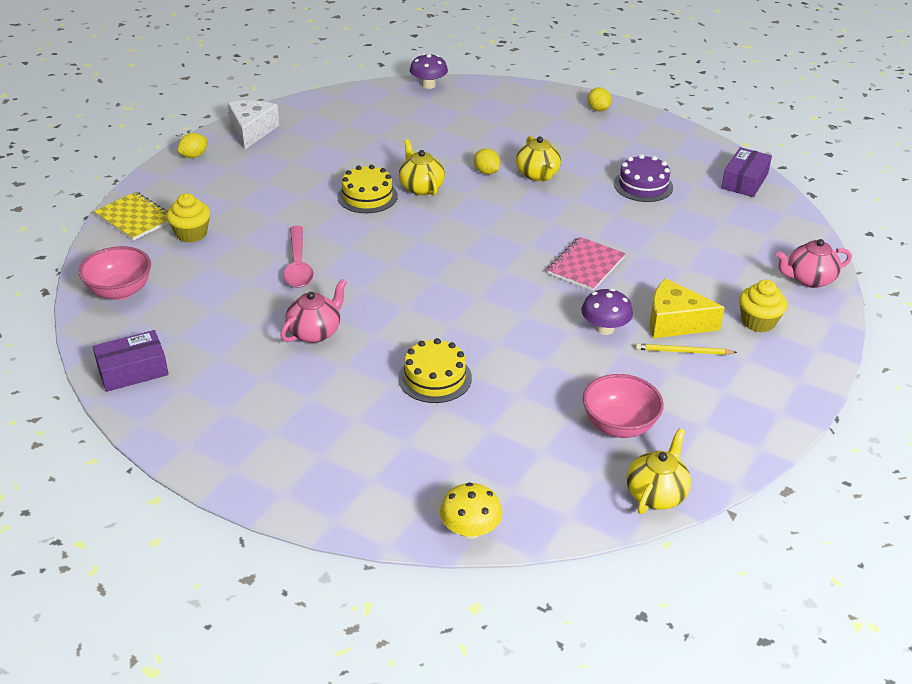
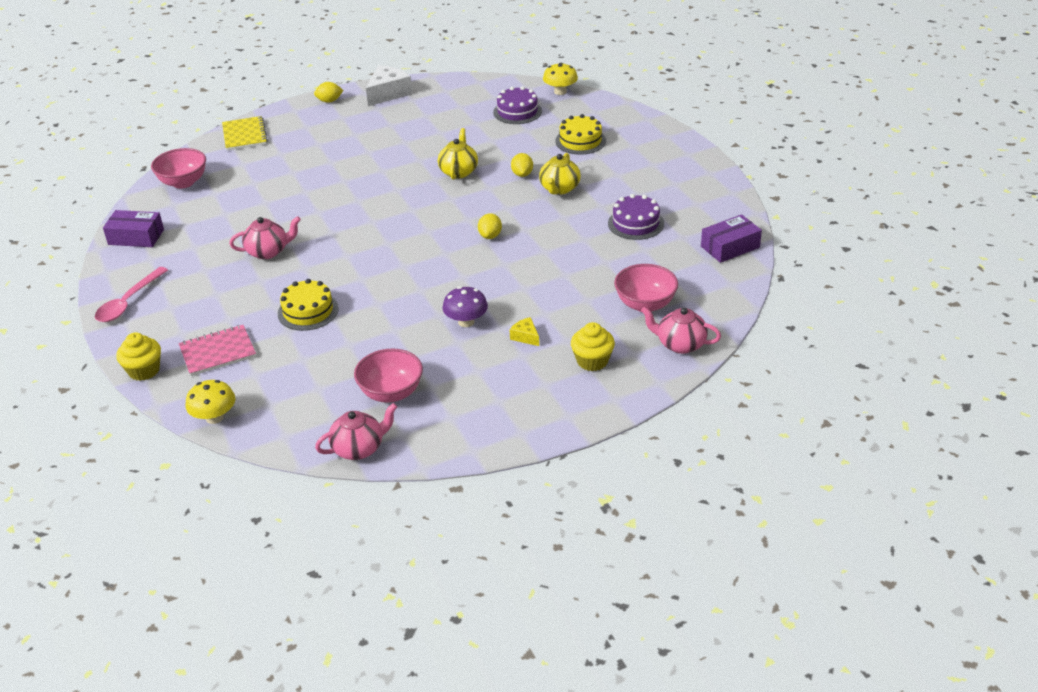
camera: 35 degrees right, 0 degrees up
yellow cupcake [166,193,210,243] -> yellow cupcake moved to [116,332,161,381]
pink spoon [283,226,314,288] -> pink spoon moved to [95,267,168,322]
yellow cake [337,165,398,213] -> yellow cake moved to [555,114,606,155]
purple mushroom [410,54,448,89] -> yellow mushroom [543,62,578,95]
pink notebook [547,237,626,291] -> pink notebook moved to [179,325,256,376]
yellow lemon [587,87,612,111] -> yellow lemon moved to [478,213,502,239]
yellow teapot [627,428,691,514] -> pink teapot [315,403,397,460]
yellow pencil [636,344,737,355] -> none
yellow cheese [650,278,725,338] -> yellow cheese [509,317,539,346], size x0.50
none -> purple cake [493,86,542,124]
none -> pink bowl [614,264,678,312]

